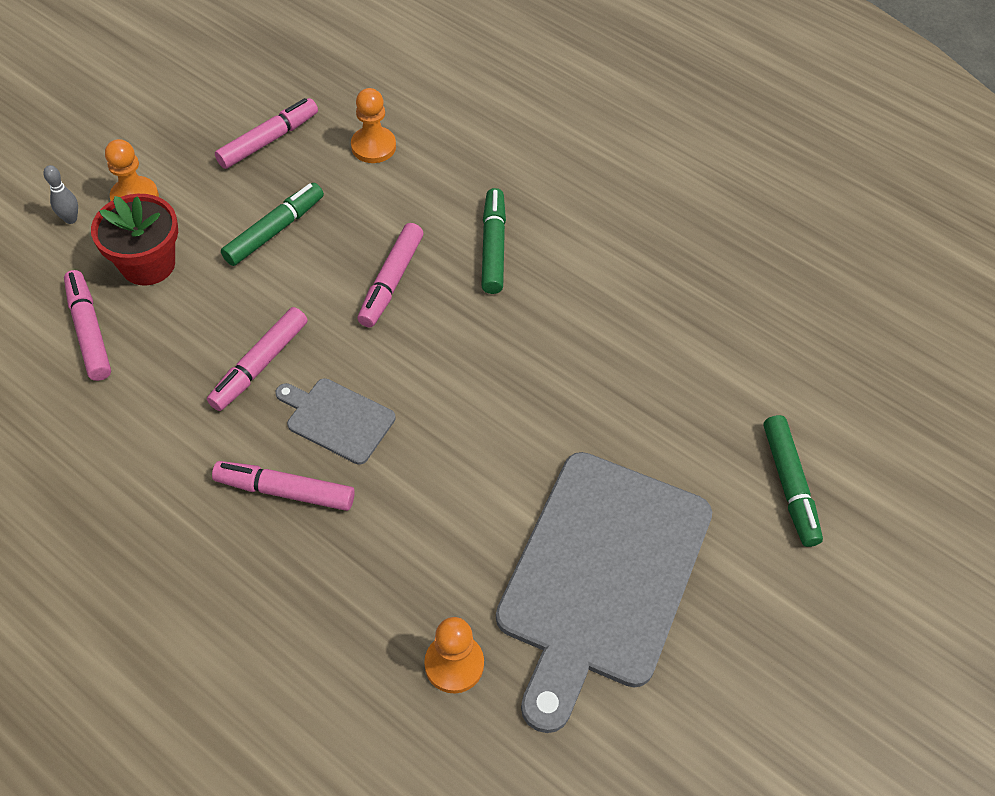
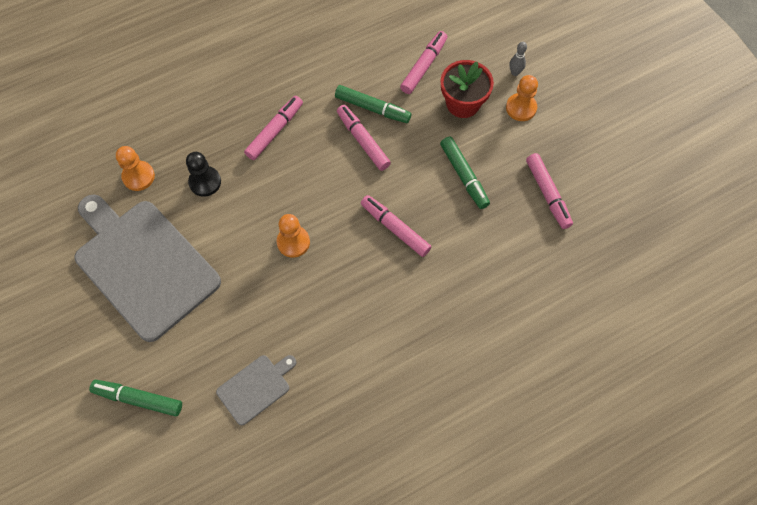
camera: 115 degrees right, 10 degrees up
pink marker [64,270,111,381] -> pink marker turned 60 degrees counterclockwise [400,31,447,94]
grey cutting board [276,378,396,465] -> grey cutting board moved to [216,355,296,425]
orange pawn [351,88,396,163] -> orange pawn moved to [277,214,310,258]
green marker [481,188,506,294] -> green marker moved to [335,85,411,123]
none -> black pawn [186,152,221,197]

